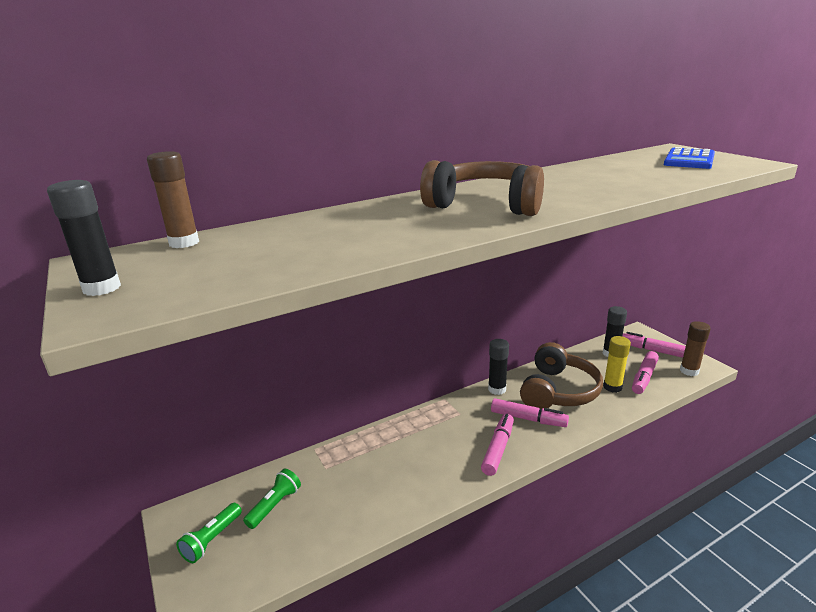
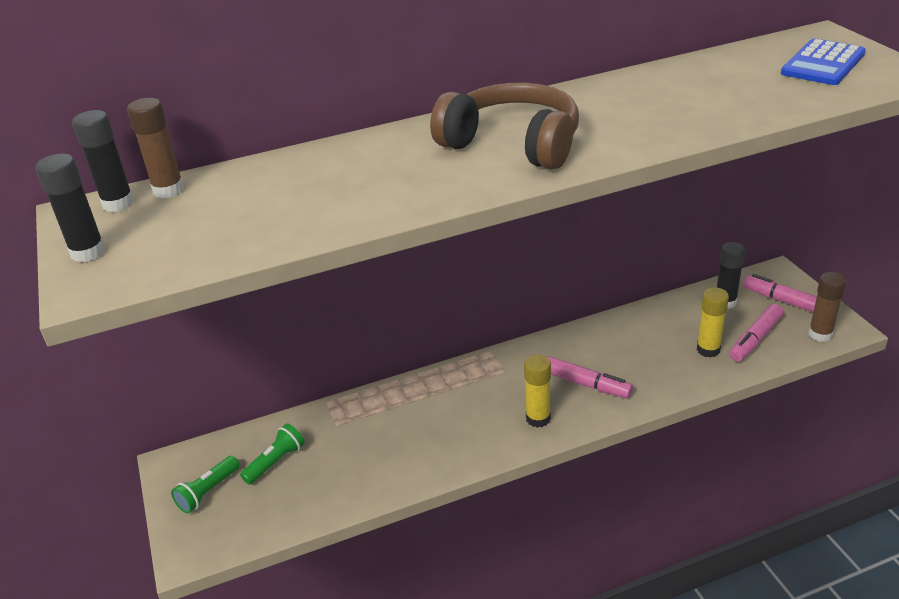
camera: 10 degrees right, 10 degrees up
pink marker [481,414,514,476] -> yellow glue stick [524,354,551,428]
black glue stick [488,339,509,395] -> black glue stick moved to [72,110,134,212]
brown headphones [520,342,603,409] -> none

